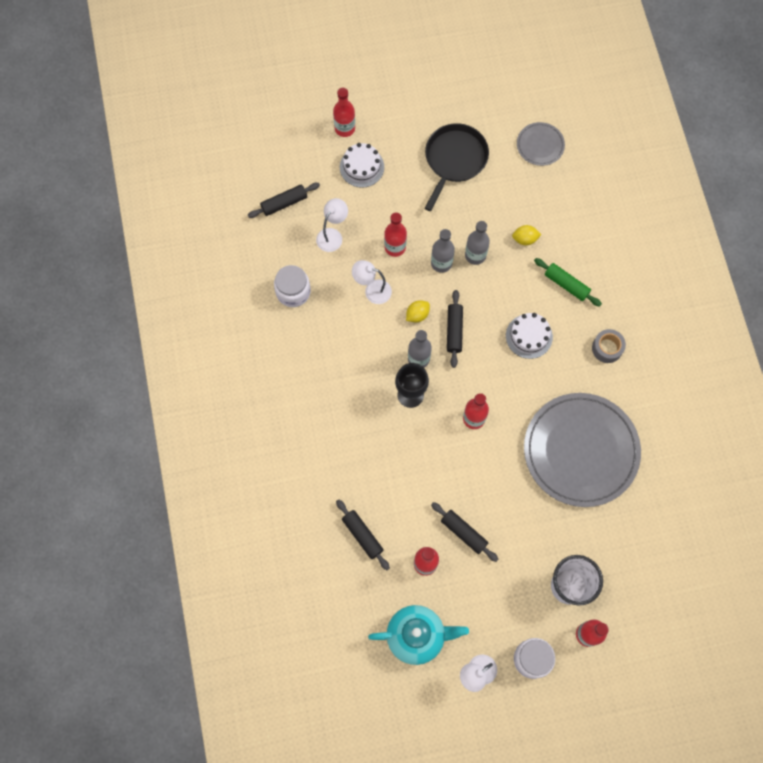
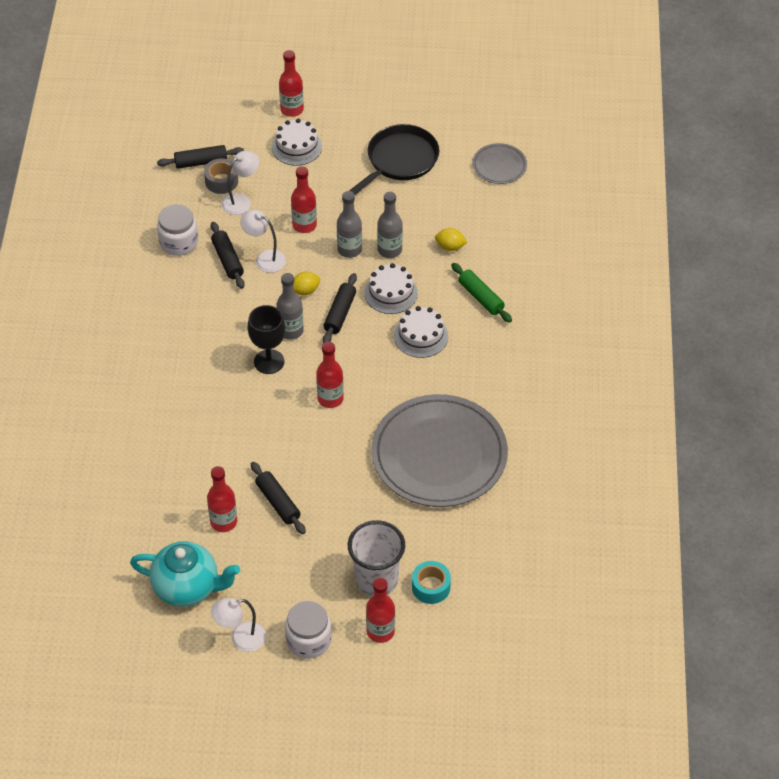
camera: 15 degrees right, 20 degrees down
black rolling pin [336,499,390,570] -> black rolling pin moved to [211,222,244,289]
grey tape [592,329,626,363] -> grey tape moved to [204,158,238,194]
none -> white cake [364,263,418,314]
none -> turquoise tape [412,561,451,604]

